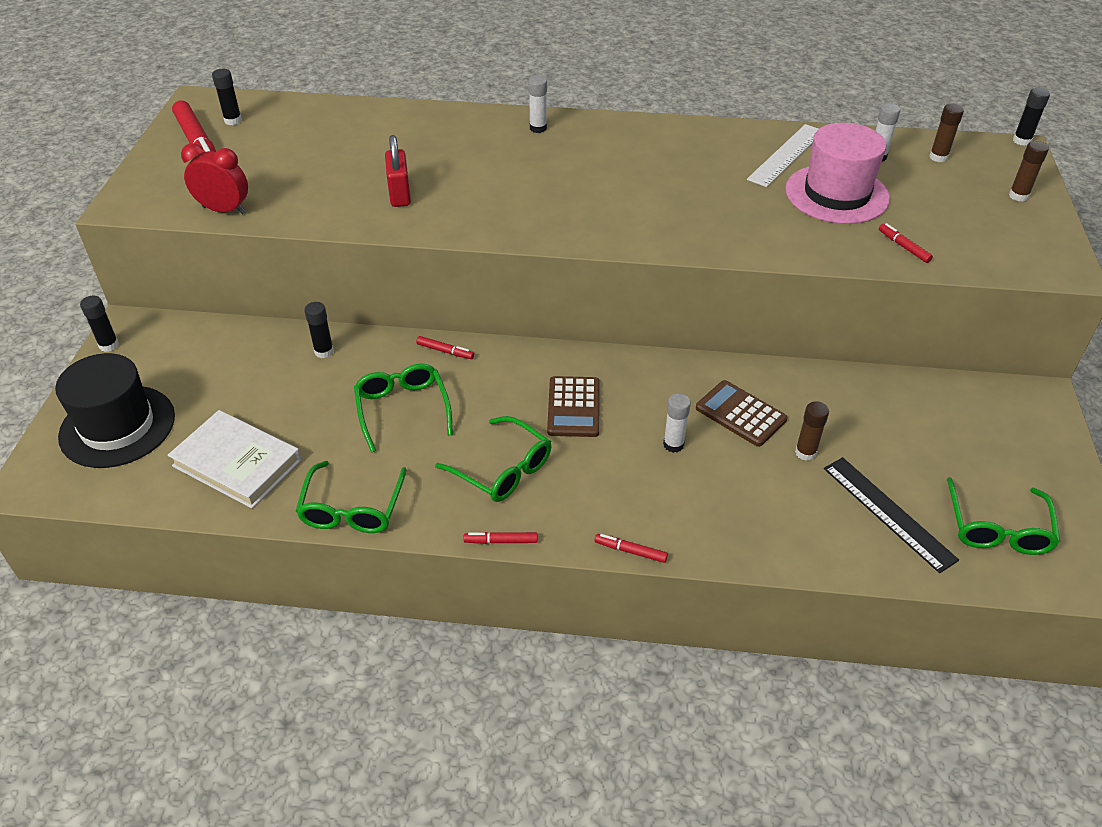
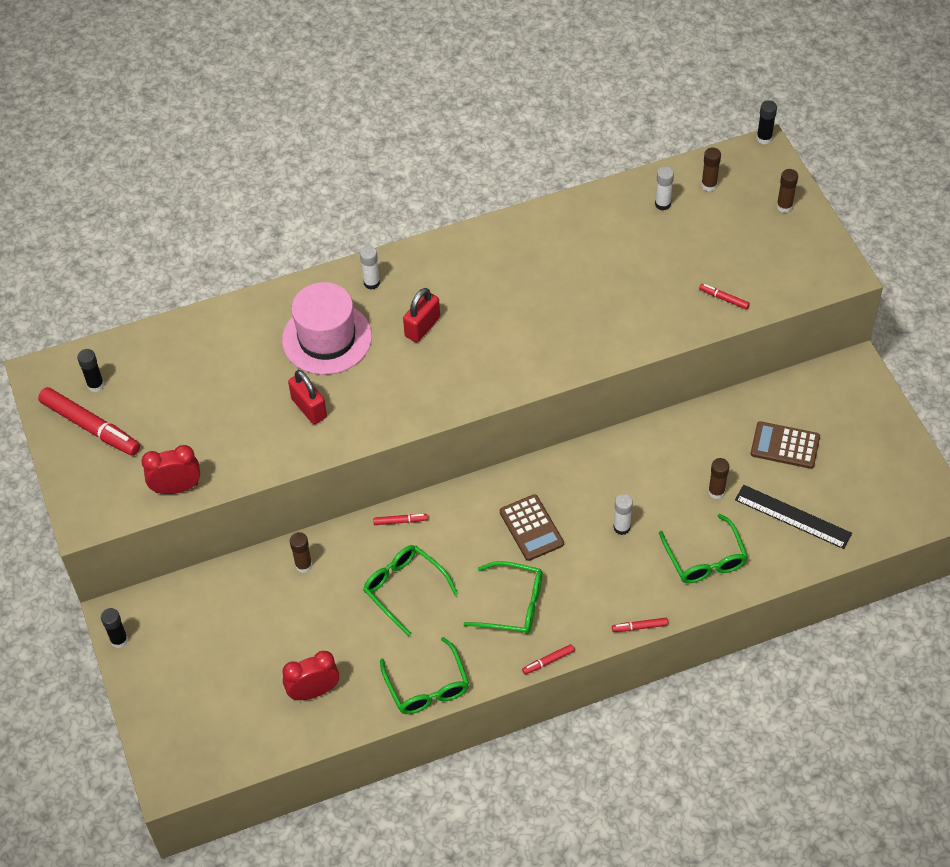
camera: 25 degrees left, 10 degrees up
black hat [55,353,175,468] -> none
white book [168,410,301,509] -> red clock [282,651,339,700]
black glue stick [304,302,334,358] -> brown glue stick [290,532,312,573]
brown calculator [696,380,787,447] -> brown calculator moved to [750,421,820,469]
white ruler [747,124,818,187] -> none
pink hat [785,123,890,224] -> pink hat moved to [282,282,372,375]
green glasses [947,477,1060,555] -> green glasses moved to [659,514,748,583]
none -> red padlock [403,288,440,343]

